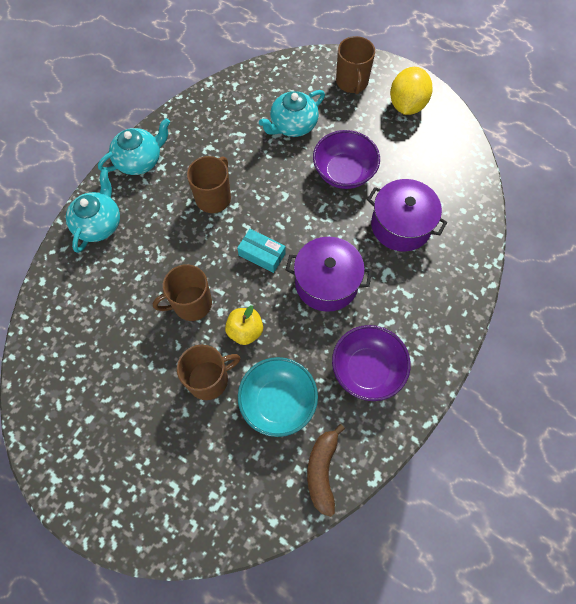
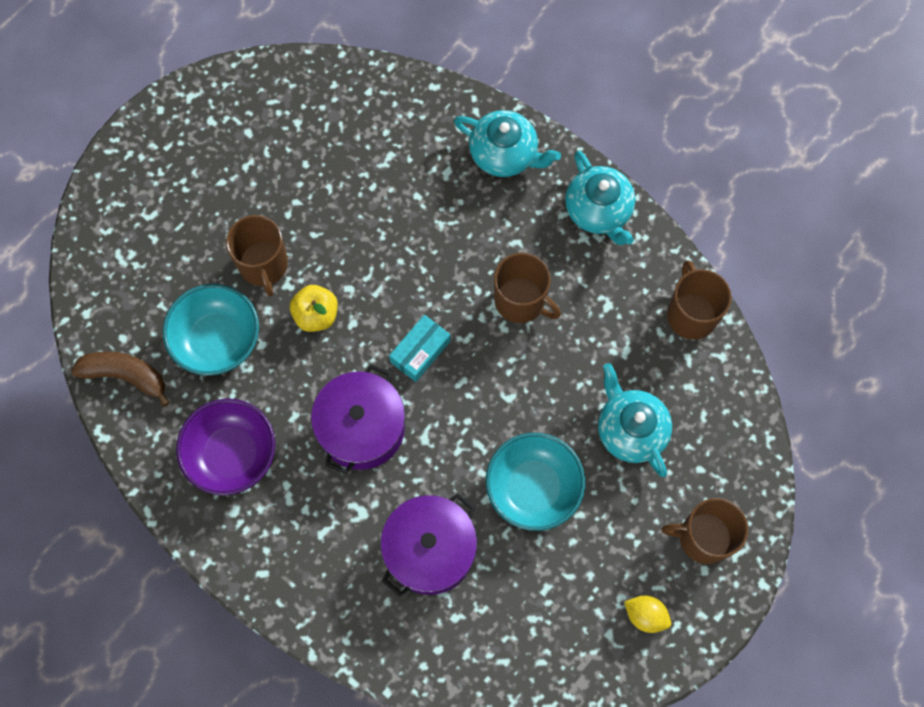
camera: 100 degrees right, 5 degrees up
brown mug [153,264,212,321] -> brown mug moved to [667,260,732,340]
purple bowl [313,130,380,189] -> turquoise bowl [486,433,585,531]
yellow lemon [390,67,433,115] -> yellow lemon [624,595,671,633], size x0.54

